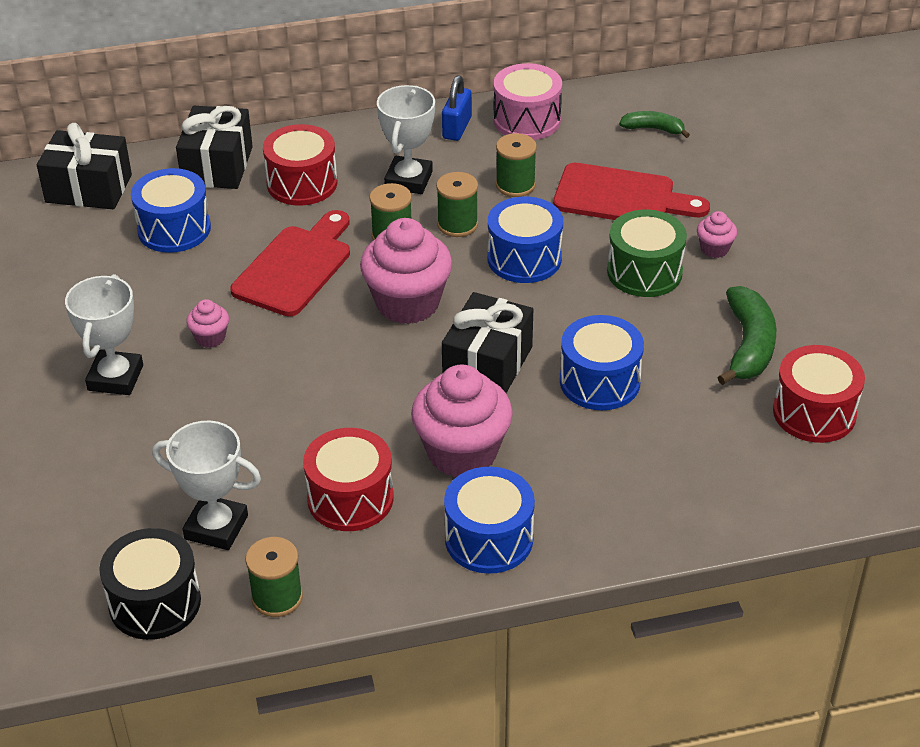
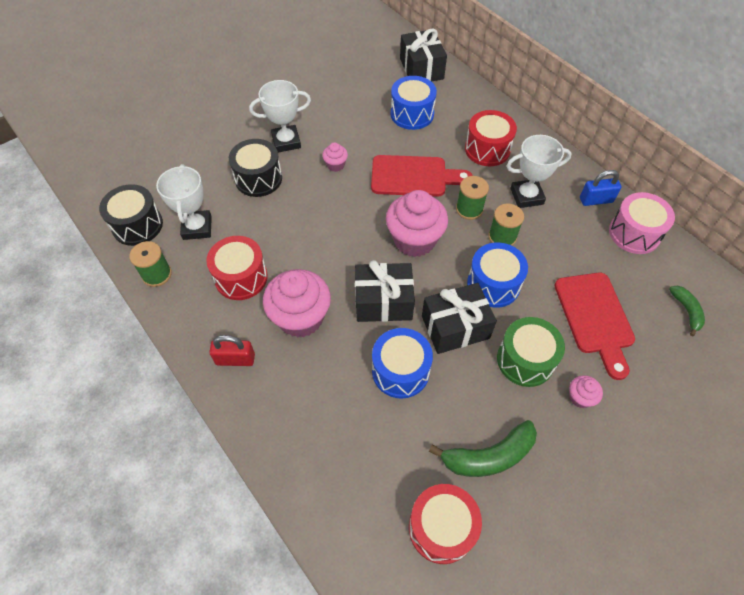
camera: 65 degrees right, 15 degrees up
black gift [176,106,253,189] -> black gift moved to [422,283,497,354]
blue drum [444,467,535,574] -> red padlock [209,335,255,366]
green spool [496,133,537,197] -> none
none -> black drum [229,139,282,197]

